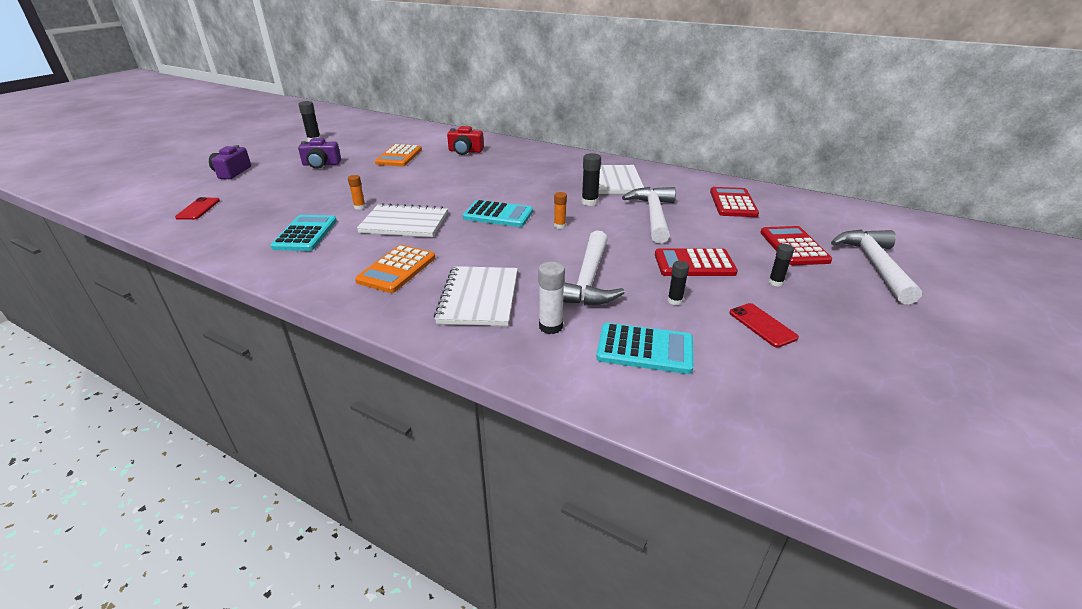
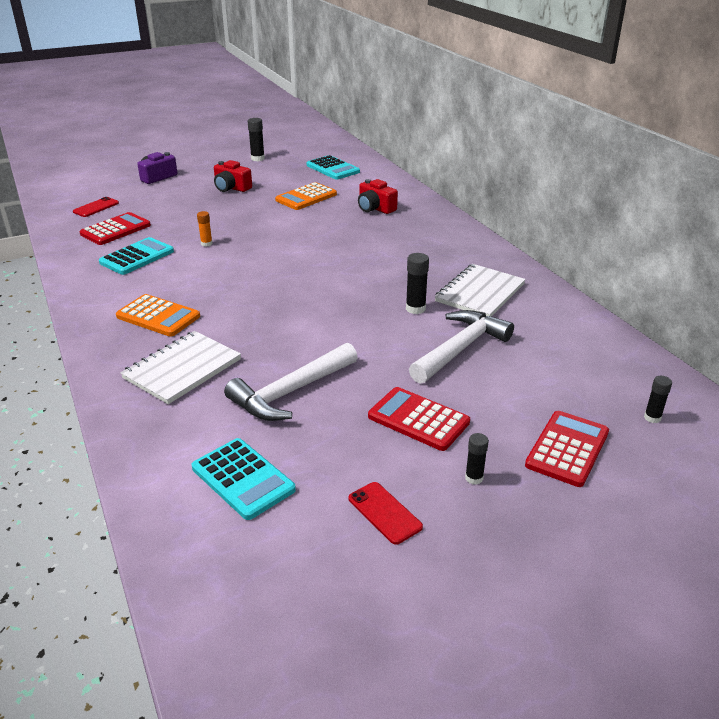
camera: 35 degrees right, 0 degrees up
purple camera [298,138,341,169] -> red camera [214,160,252,192]
orange calculator [355,245,435,293] -> orange calculator turned 120 degrees counterclockwise [116,294,200,337]
white notebook [357,203,448,237] -> none
turquoise calculator [463,200,533,227] -> turquoise calculator moved to [306,155,360,180]
white glue stick [538,262,565,334] -> none
orange glue stick [554,192,567,229] -> none
black glue stick [668,261,689,305] -> black glue stick moved to [644,376,672,423]
red calculator [710,187,759,217] -> red calculator moved to [80,212,151,245]
red phone [729,303,799,348] -> red phone turned 45 degrees counterclockwise [349,482,423,545]
white hammer [831,229,922,304] -> none

